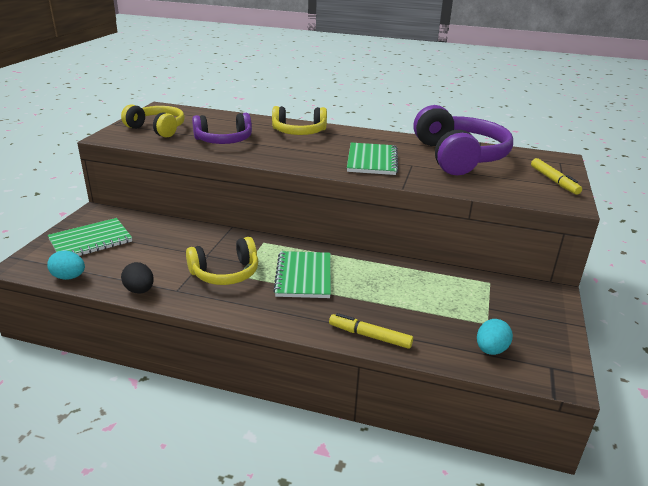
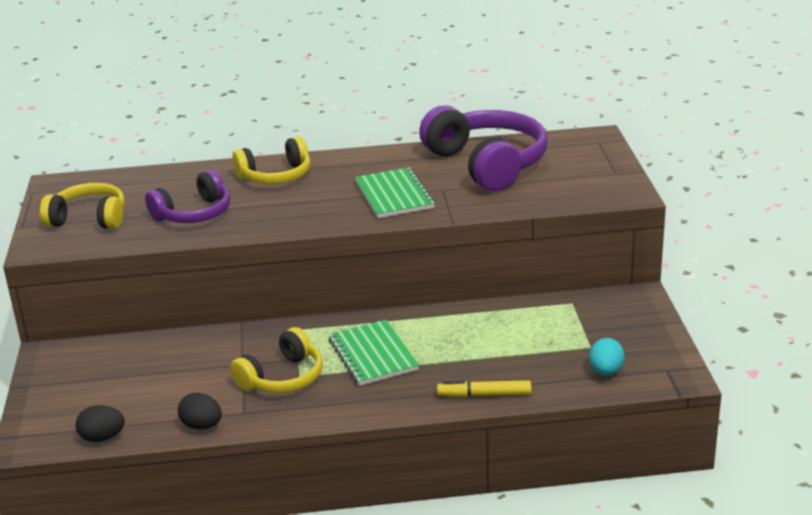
camera: 20 degrees left, 0 degrees up
turquoise egg [47,251,85,280] -> black egg [75,405,125,442]
green notebook [48,218,132,256] -> none
yellow marker [531,158,582,195] -> none

